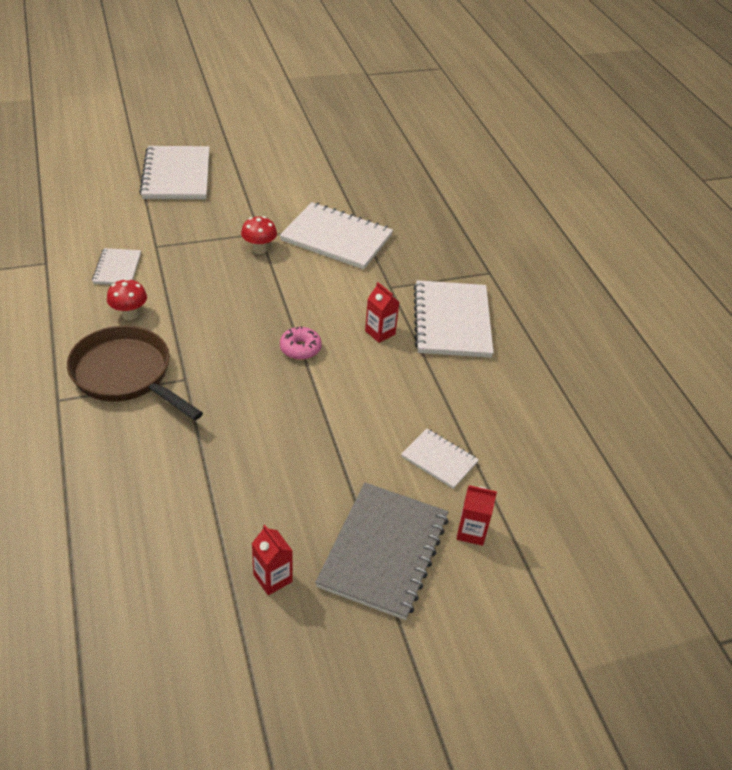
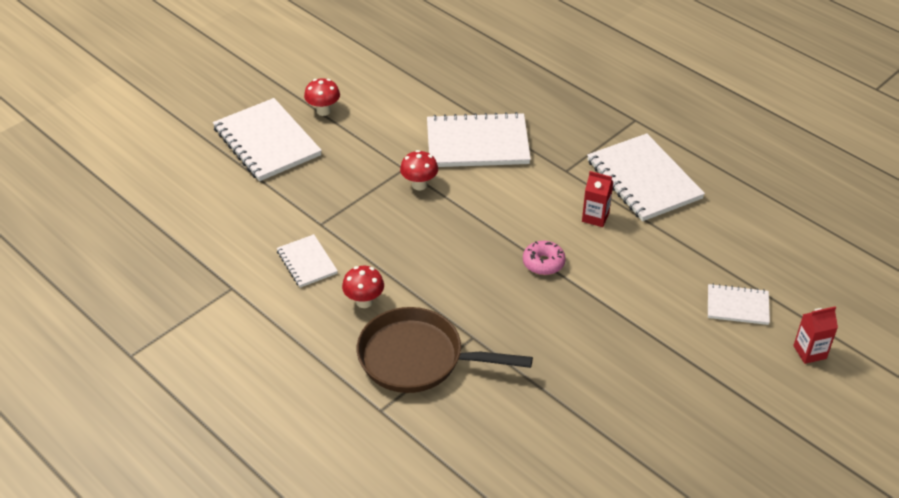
camera: 25 degrees left, 0 degrees up
red carton [252,525,293,595] -> none
grey notebook [315,482,449,620] -> none
none -> red mushroom [304,78,340,116]

